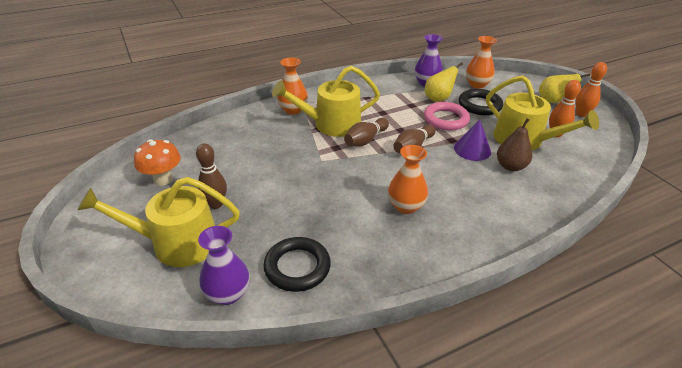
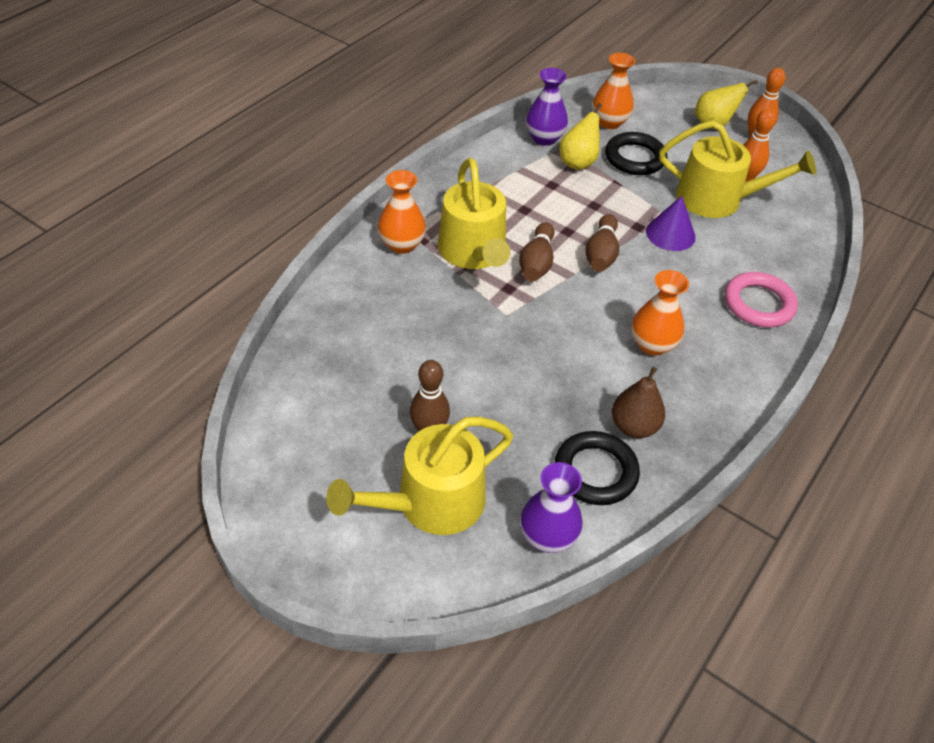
camera: 30 degrees left, 10 degrees up
orange mushroom [134,139,181,186] -> none
yellow watering can [272,66,380,137] -> yellow watering can turned 60 degrees counterclockwise [438,158,510,269]
pink ring [424,102,470,131] -> pink ring moved to [725,272,798,328]
brown pear [497,118,532,171] -> brown pear moved to [612,367,665,438]

